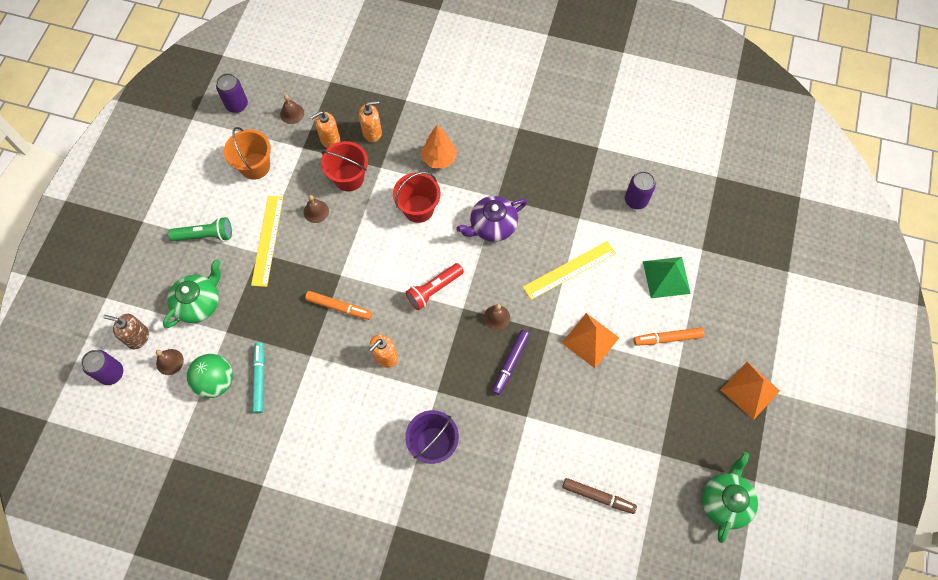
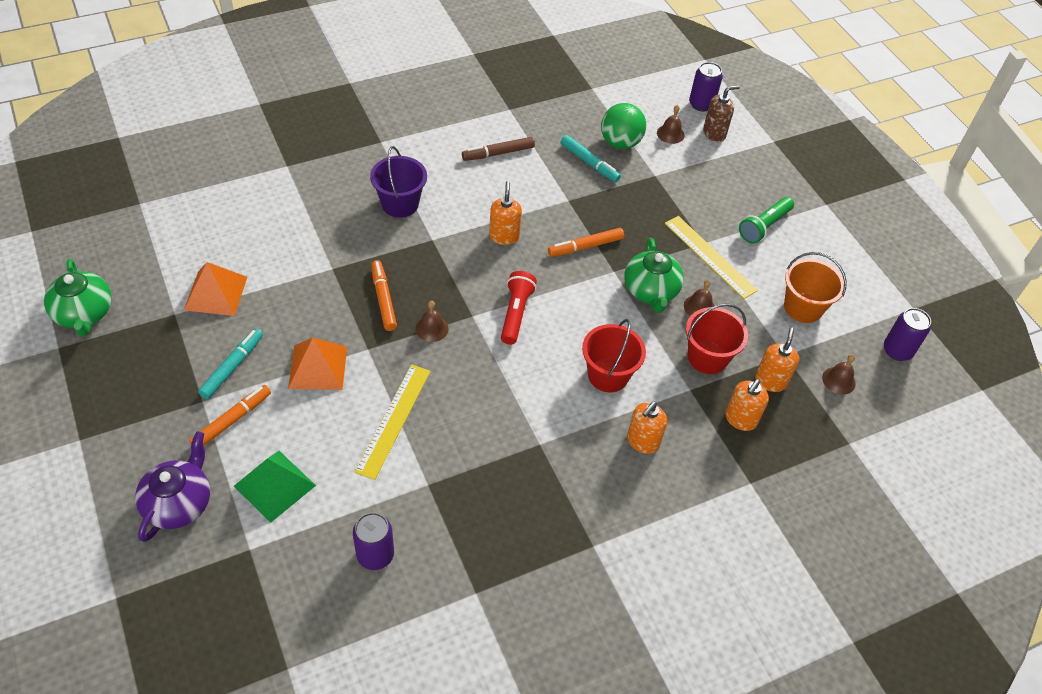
camera: 135 degrees right, 15 degrees down
green teapot [163,259,221,328] -> green teapot moved to [624,238,684,313]
orange tree [421,125,457,169] -> orange soap dispenser [627,402,667,454]
purple teapot [456,196,527,242] -> purple teapot moved to [135,431,210,542]
purple marker [492,330,530,395] -> orange marker [371,260,397,331]
brown marker [562,478,637,514] -> brown marker moved to [462,137,535,161]
orange pyramid [721,362,780,420] -> orange pyramid moved to [184,262,247,316]
none -> turquoise marker [198,328,263,399]

